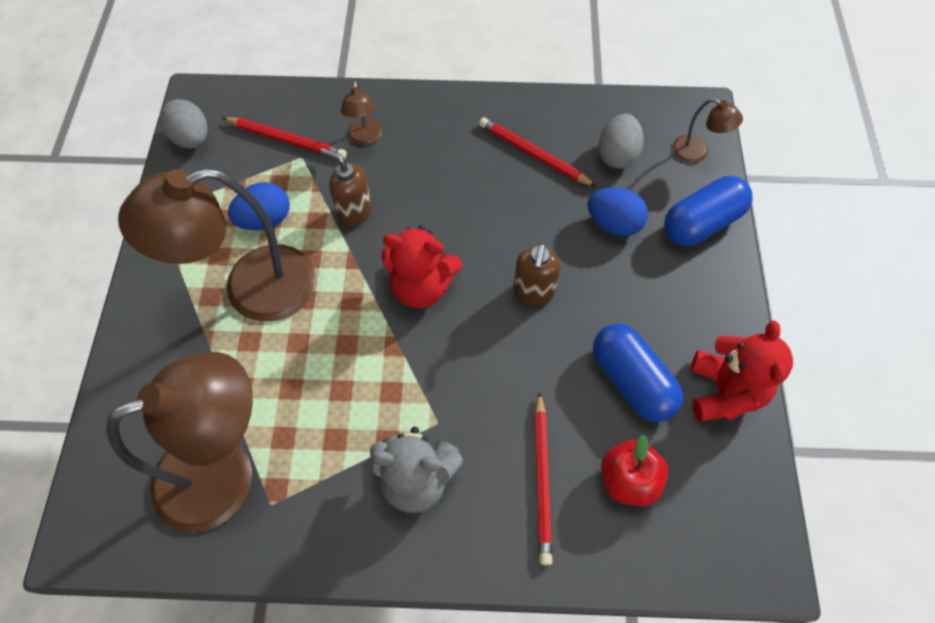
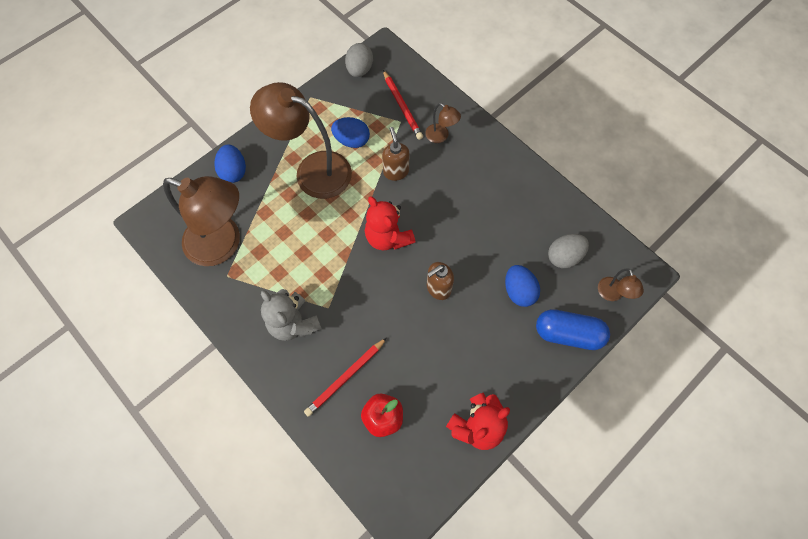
camera: 45 degrees right, 5 degrees up
brown lamp [341,80,382,145] -> brown lamp turned 90 degrees counterclockwise [425,103,461,143]
red pencil [479,117,597,187] -> none
blue capsule [593,324,683,422] -> none
none -> blue egg [214,144,246,183]

